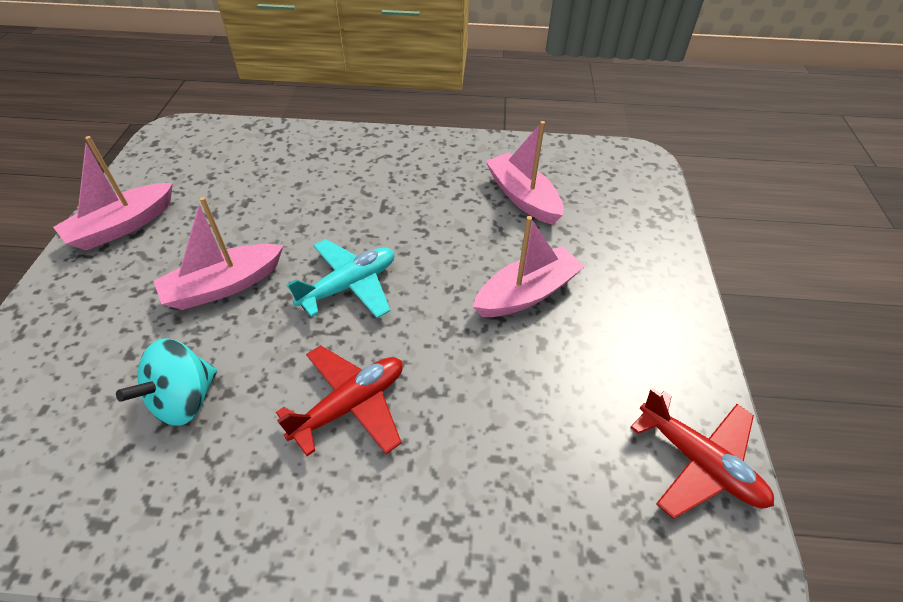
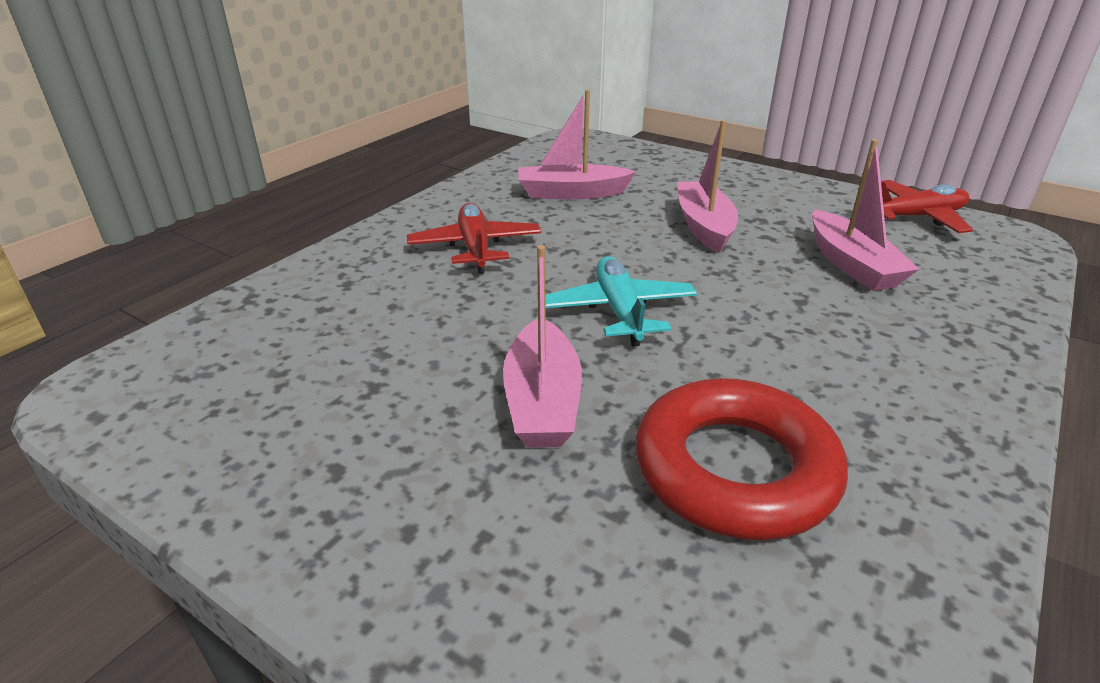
camera: 60 degrees left, 15 degrees down
pink boat [53,136,173,251] -> pink boat moved to [812,139,920,291]
turquoise spinning top [116,338,217,426] -> red ring [635,378,848,540]
red plane [276,345,403,456] -> red plane moved to [407,203,541,274]

